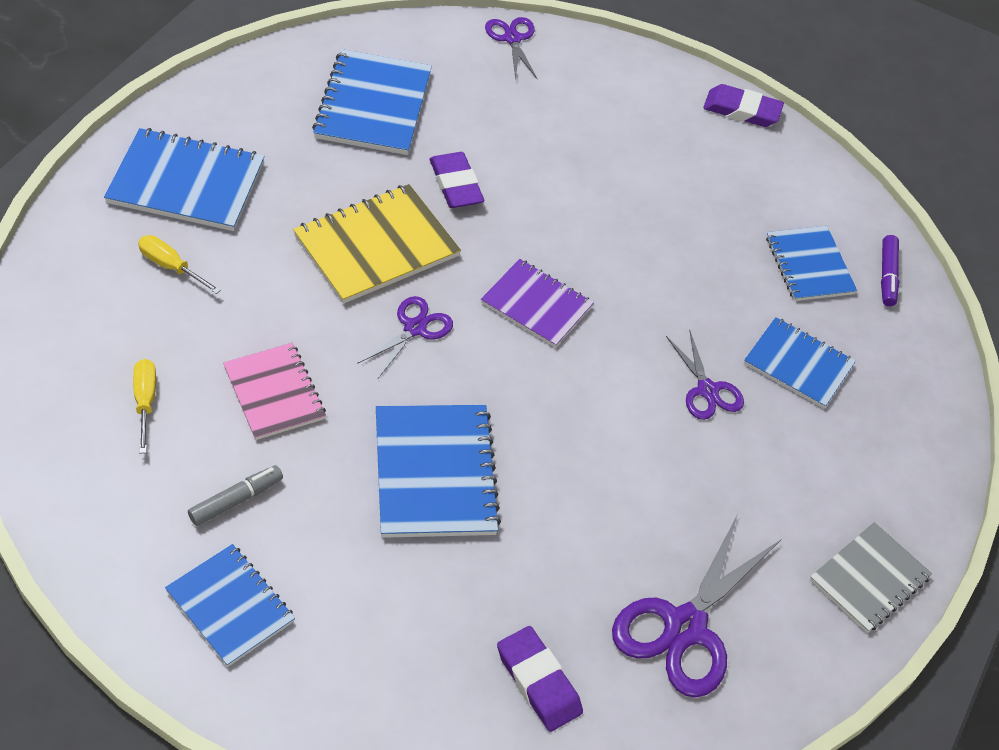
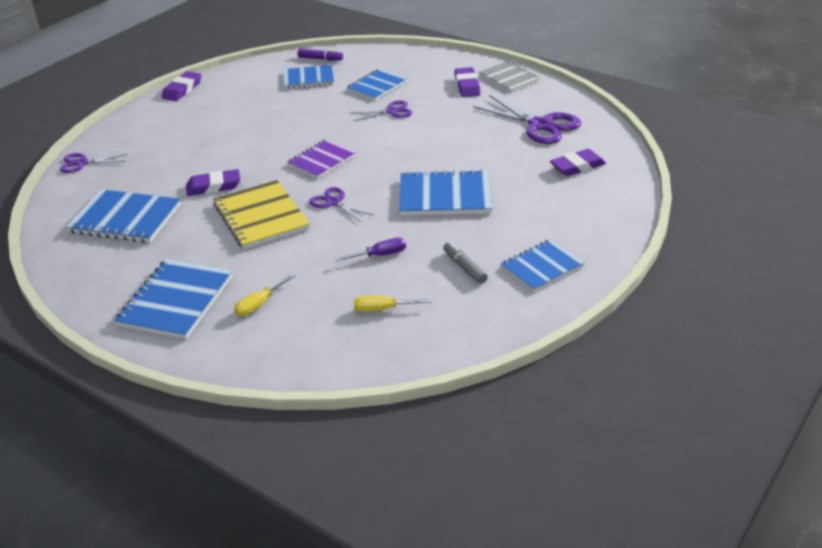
camera: 75 degrees left, 15 degrees down
pink notebook [223,343,326,440] -> purple screwdriver [335,238,406,261]
none -> purple eraser [455,67,480,97]

